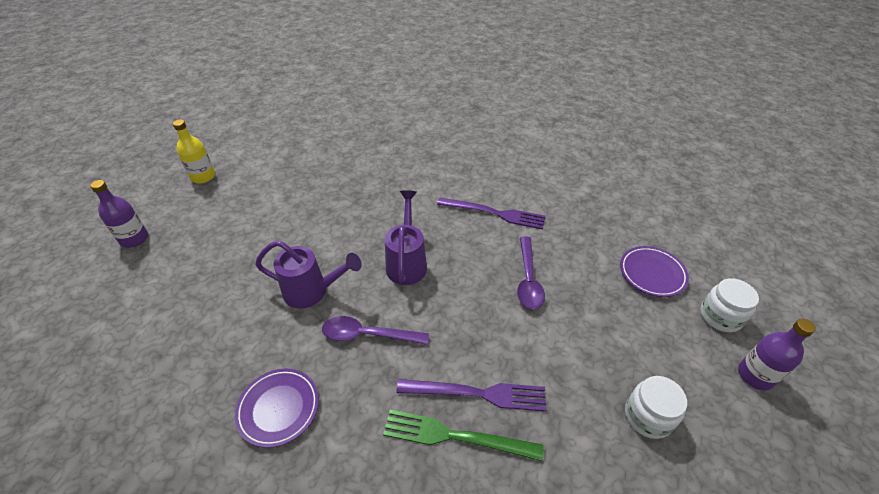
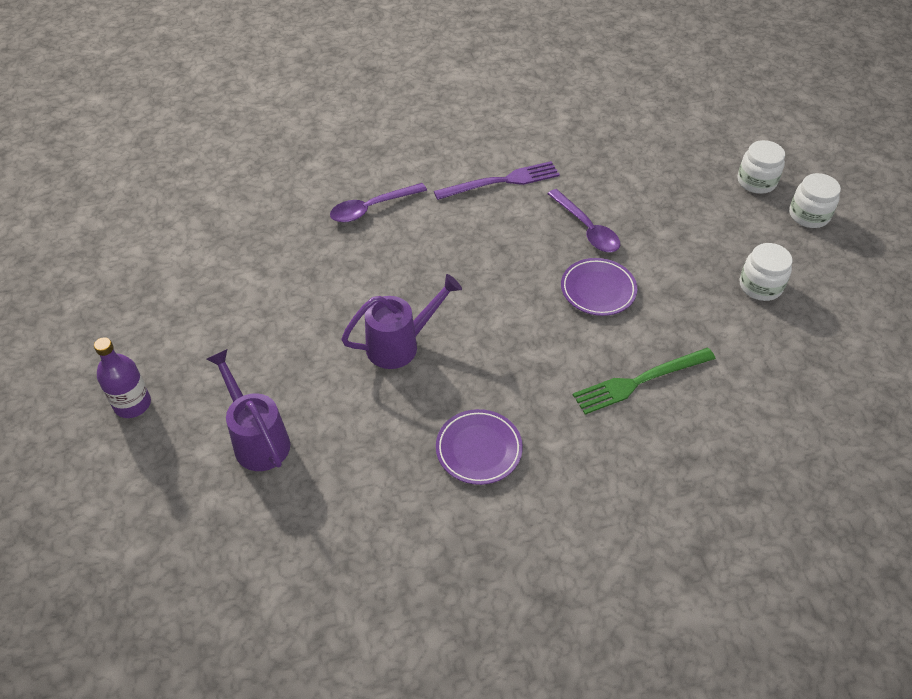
camera: 35 degrees left, 5 degrees up
yellow bottle [173,119,215,183] -> none
purple spoon [322,316,429,345] -> purple spoon moved to [330,183,427,223]
purple watering can [385,190,427,285] -> purple watering can moved to [206,349,290,471]
purple fork [396,379,547,412] -> none
purple plate [620,246,689,297] -> purple plate moved to [561,258,637,316]
purple bottle [738,318,816,391] -> white jar [789,173,841,228]

